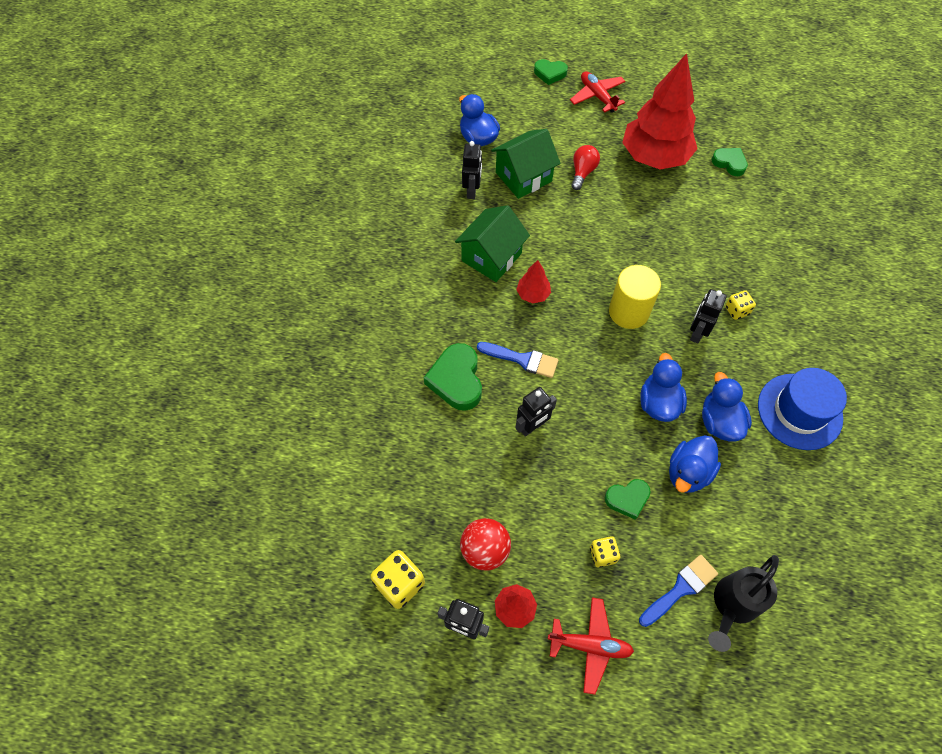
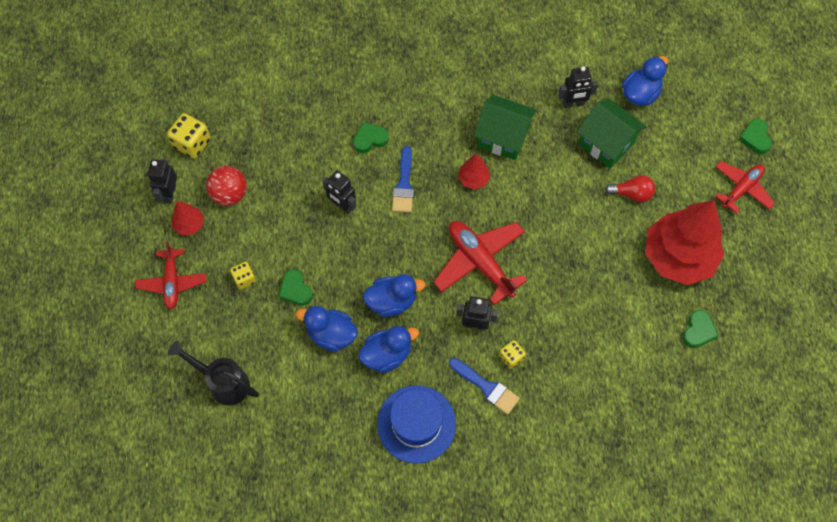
camera: 75 degrees right, 5 degrees up
green heart [424,343,482,411] -> green heart [353,122,389,153], size x0.62
yellow cylinder [609,265,661,329] -> red plane [433,221,528,305]
blue brush [639,555,718,627] -> blue brush moved to [449,358,520,415]

